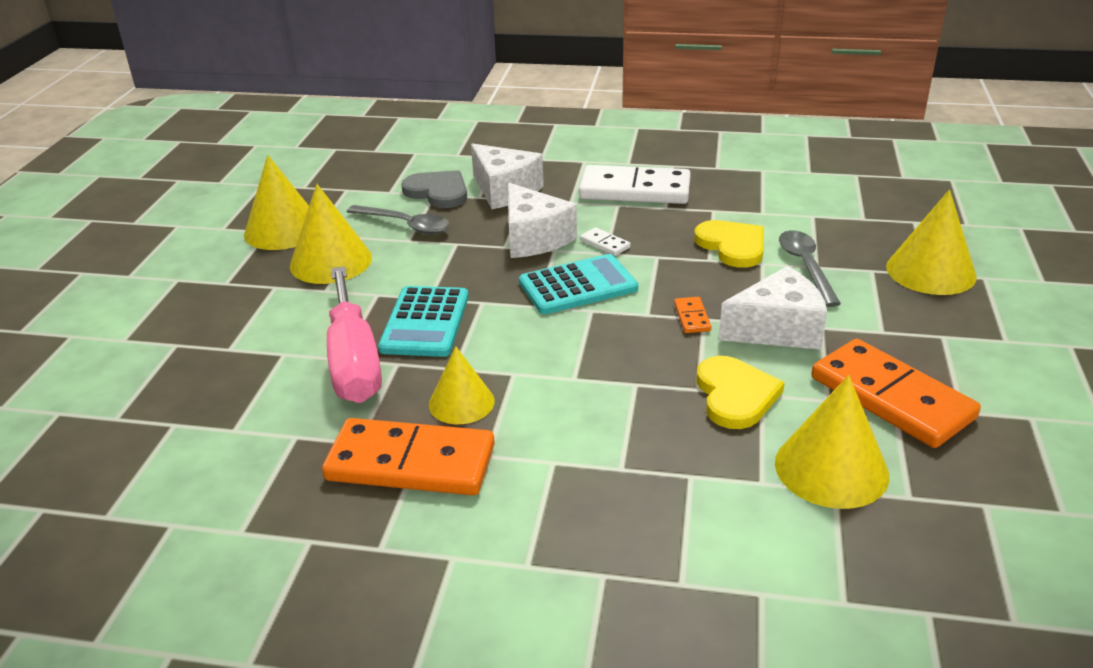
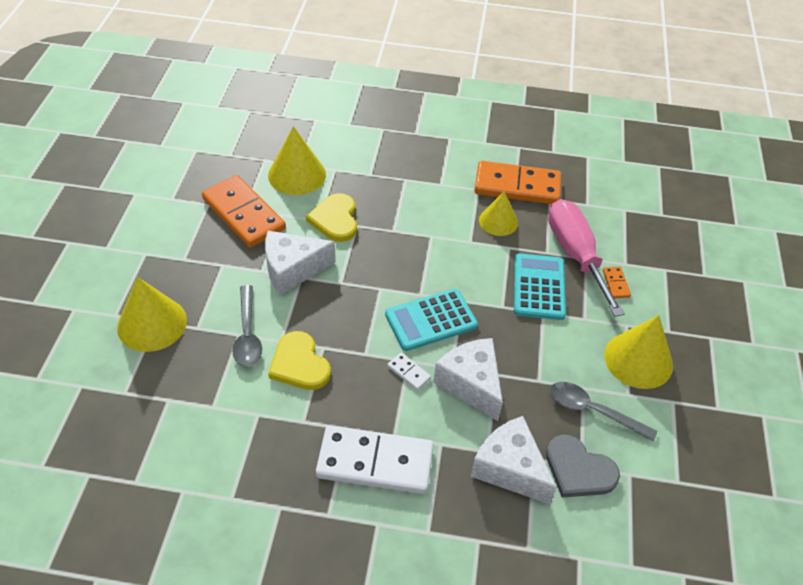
camera: 175 degrees right, 15 degrees up
yellow cone [244,155,309,250] -> none
orange domino [674,297,711,333] -> orange domino moved to [603,267,631,298]

